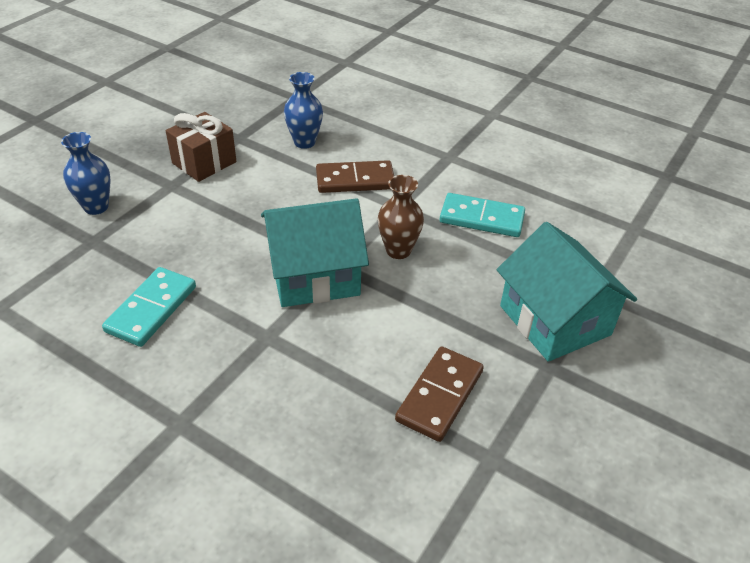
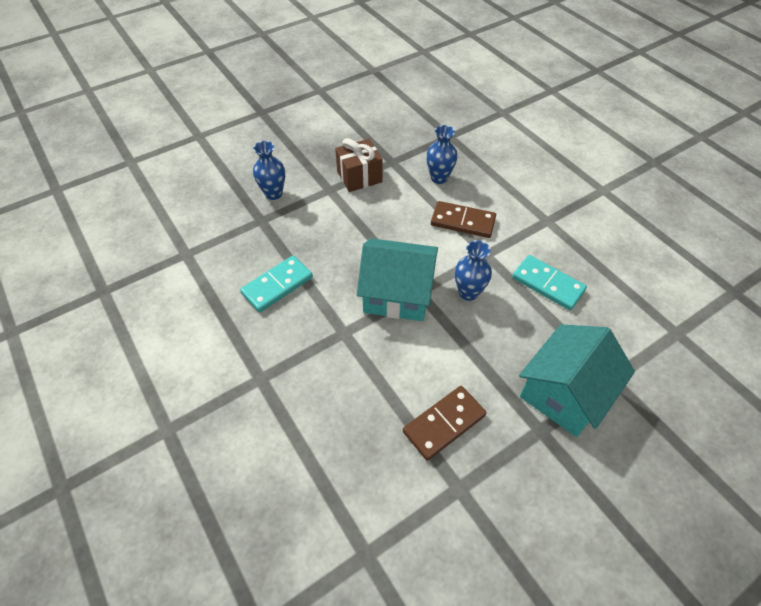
camera: 25 degrees right, 10 degrees up
brown vase [378,175,424,259] -> blue vase [455,240,492,301]
turquoise house [497,222,637,362] -> turquoise house turned 45 degrees clockwise [519,324,635,437]

